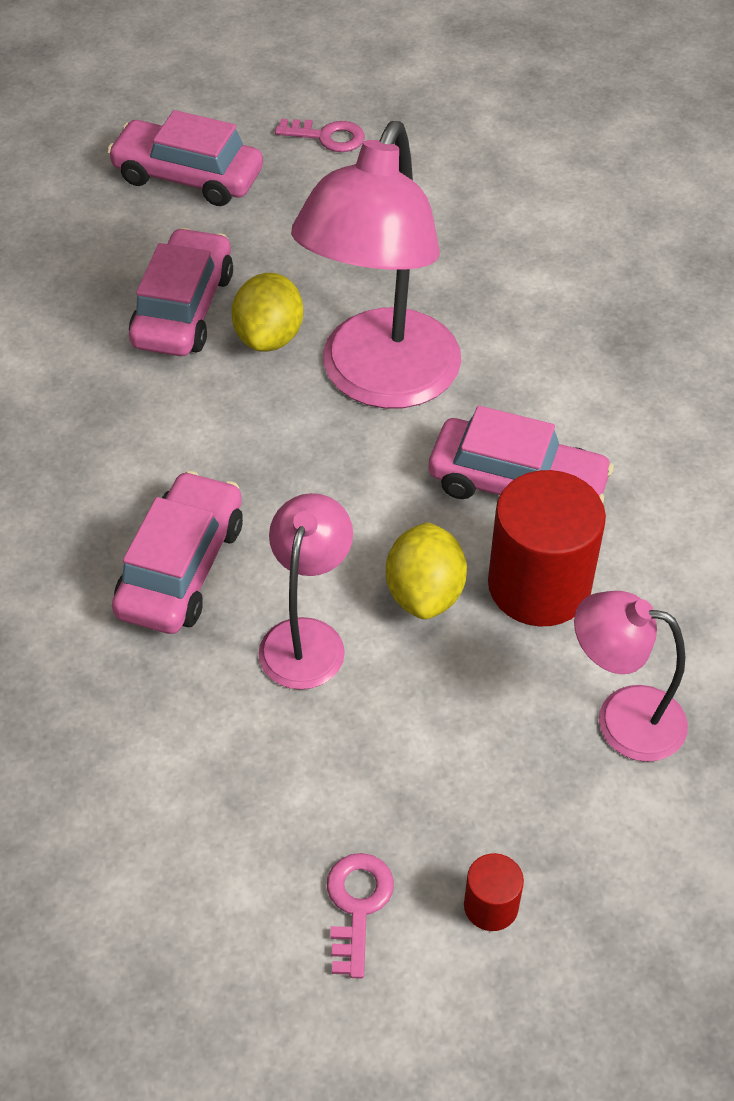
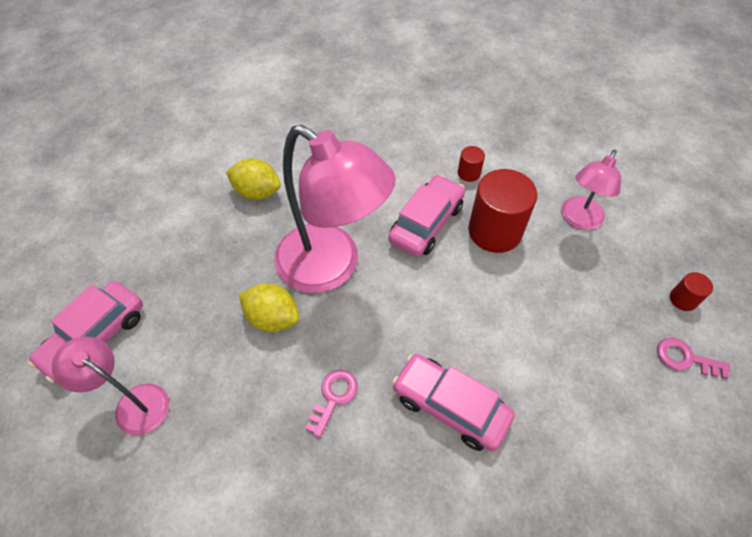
camera: 75 degrees left, 5 degrees up
pink car [129,228,233,356] -> none
pink lamp [258,493,353,690] -> pink lamp moved to [52,337,169,435]
pink key [275,119,365,152] -> pink key moved to [305,370,358,438]
yellow lemon [386,522,467,619] -> yellow lemon moved to [226,158,281,200]
none -> red cylinder [458,146,485,182]

